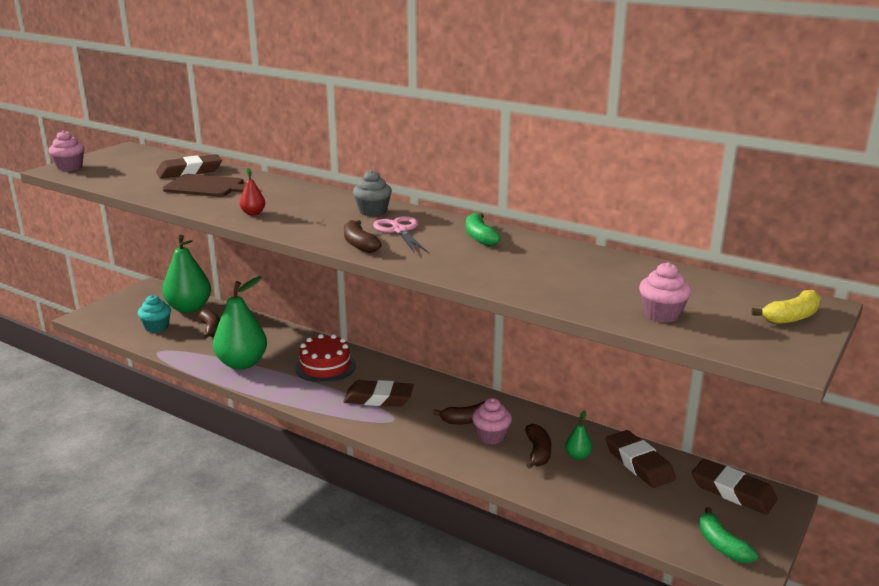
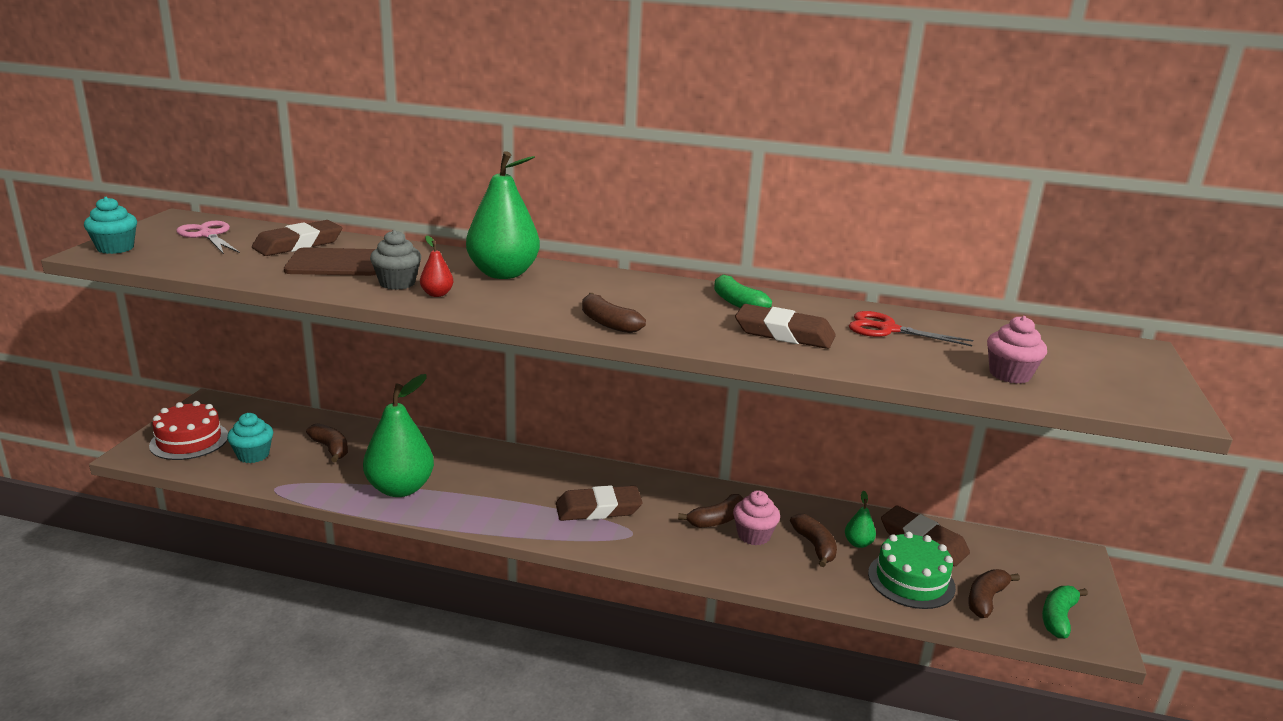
camera: 20 degrees left, 0 degrees up
pink cupcake [49,130,85,171] -> turquoise cupcake [84,197,137,254]
green pear [162,235,211,313] -> green pear moved to [466,151,540,279]
red cake [295,334,356,383] -> red cake moved to [149,401,228,460]
grey cupcake [353,170,392,216] -> grey cupcake moved to [370,230,421,290]
pink scissors [373,216,428,253] -> pink scissors moved to [176,221,240,254]
brown eraser [692,459,778,515] -> brown eraser moved to [735,304,836,349]
green banana [699,507,758,563] -> green banana turned 75 degrees clockwise [1042,586,1088,638]
yellow banana [751,290,821,324] -> none
none -> red scissors [849,311,973,346]
none -> green cake [868,531,956,609]
none -> brown banana [968,569,1020,618]

